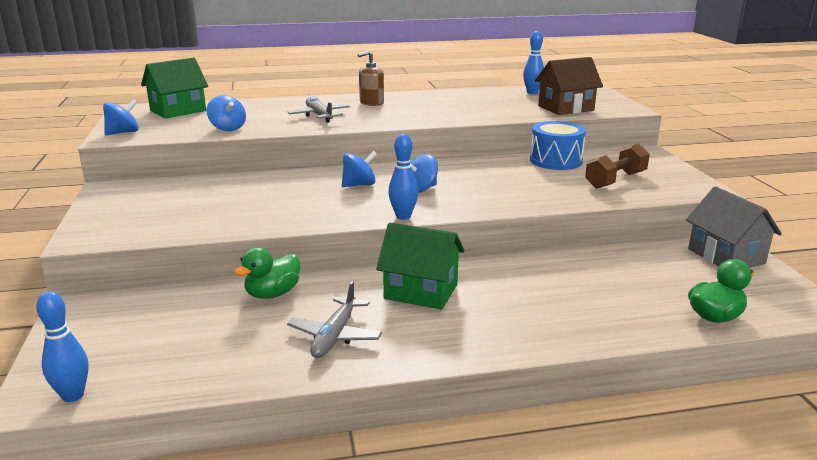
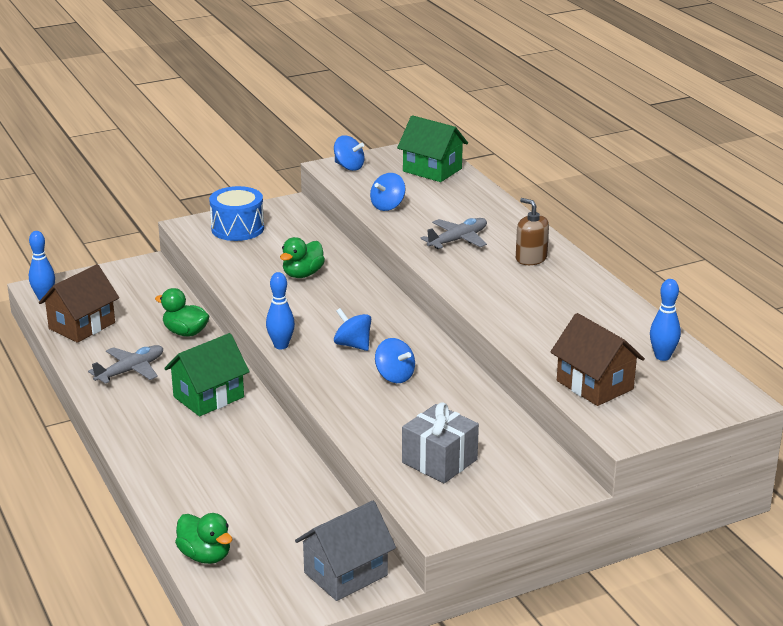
camera: 75 degrees right, 5 degrees up
grey plane [287,281,382,358] -> grey plane turned 135 degrees clockwise [88,345,163,384]
blue spinning top [342,151,377,187] -> blue spinning top moved to [375,338,415,383]
green house [376,223,465,310] -> green house turned 45 degrees clockwise [164,333,250,416]
blue drum [530,121,586,170] -> blue drum moved to [209,186,264,241]
brown dumbbell [585,143,650,189] -> grey gift [402,402,479,483]
none -> brown house [39,264,119,343]
none -> green duck [280,237,325,278]

